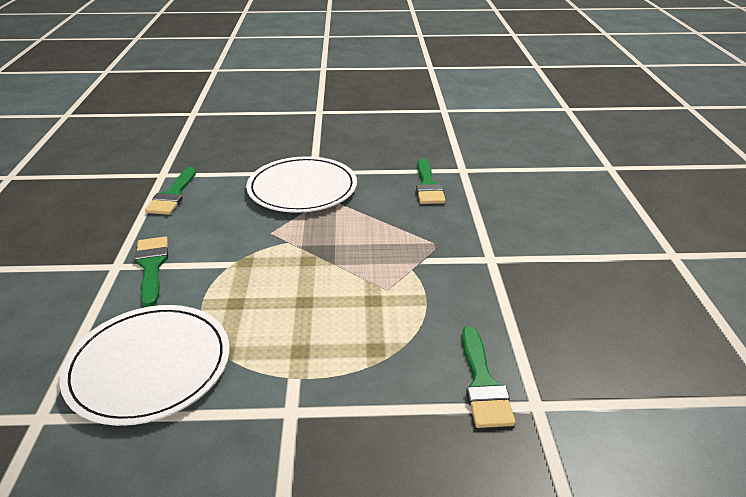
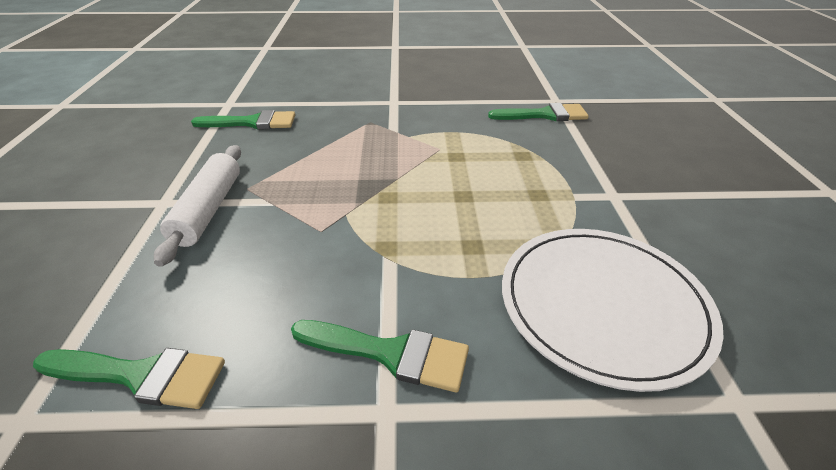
camera: 90 degrees left, 5 degrees up
green brush [135,236,168,307] -> green brush turned 150 degrees counterclockwise [291,320,469,392]
white plate [246,156,357,213] -> white rolling pin [154,145,241,267]

